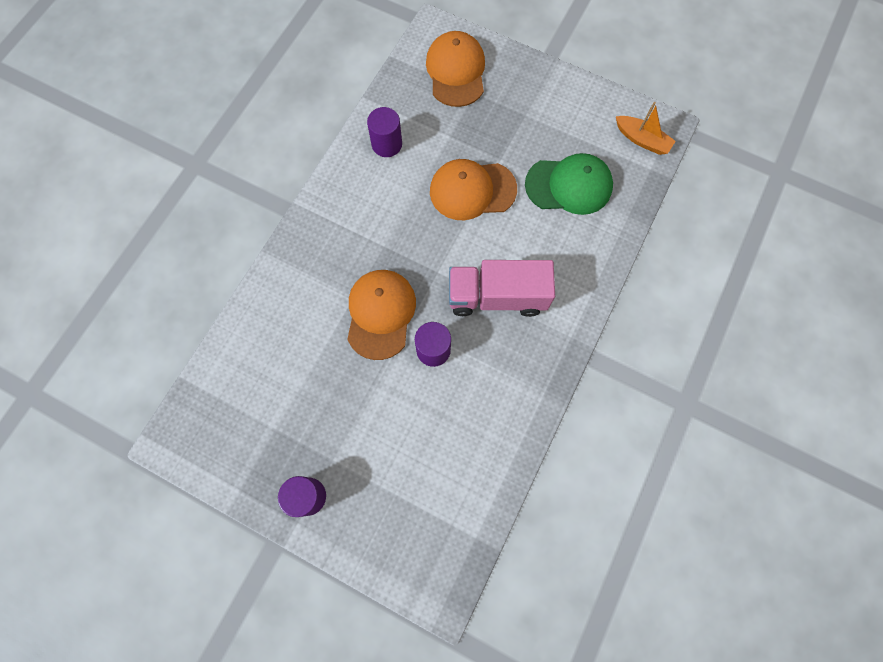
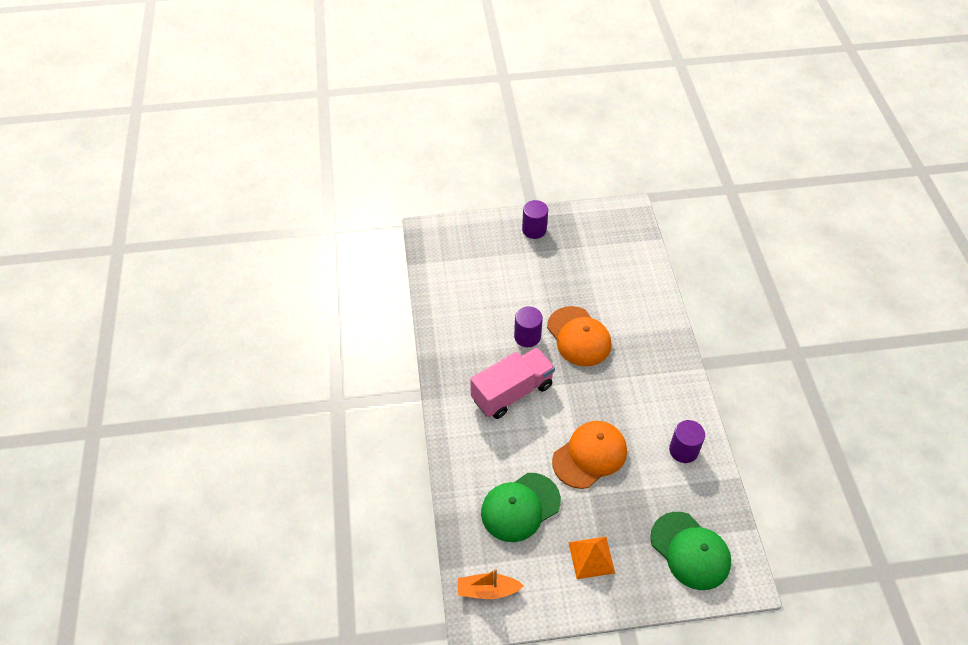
camera: 145 degrees right, 20 degrees down
orange cap [426,31,485,107] -> green cap [650,512,731,590]
none -> orange pyramid [568,537,615,579]

